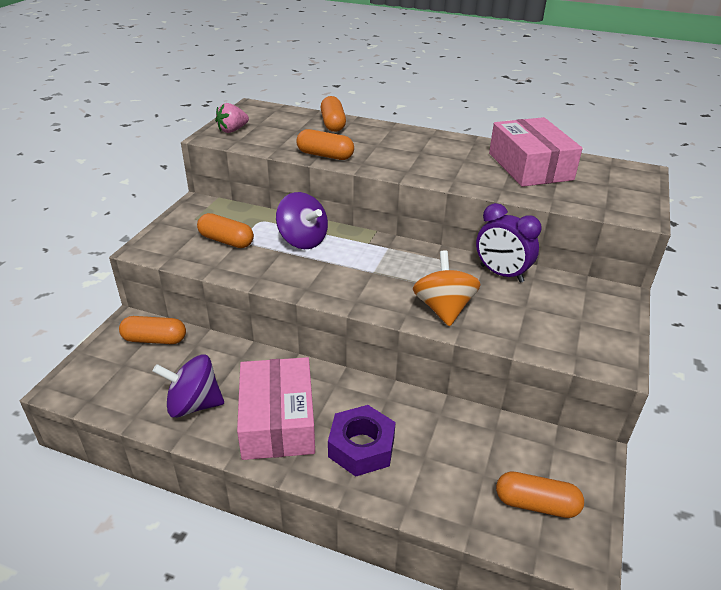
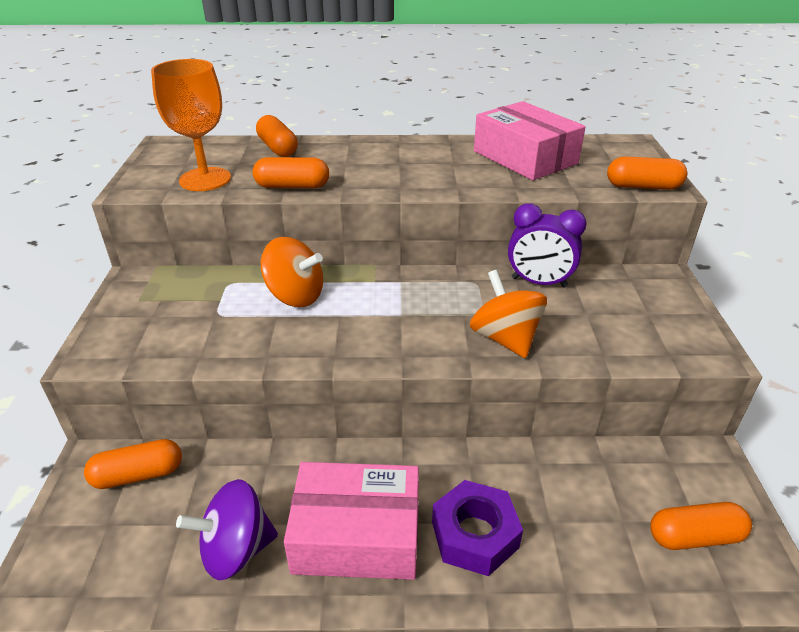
camera: 20 degrees left, 0 degrees up
orange capsule [197,213,254,248] -> orange capsule moved to [607,156,687,190]
pink strawberry [215,103,249,133] -> none
pink box [237,357,315,460] -> pink box turned 60 degrees counterclockwise [284,462,419,580]
purple spinning top [276,192,328,249] -> orange spinning top [261,237,323,307]
none -> orange goblet [151,59,231,191]

